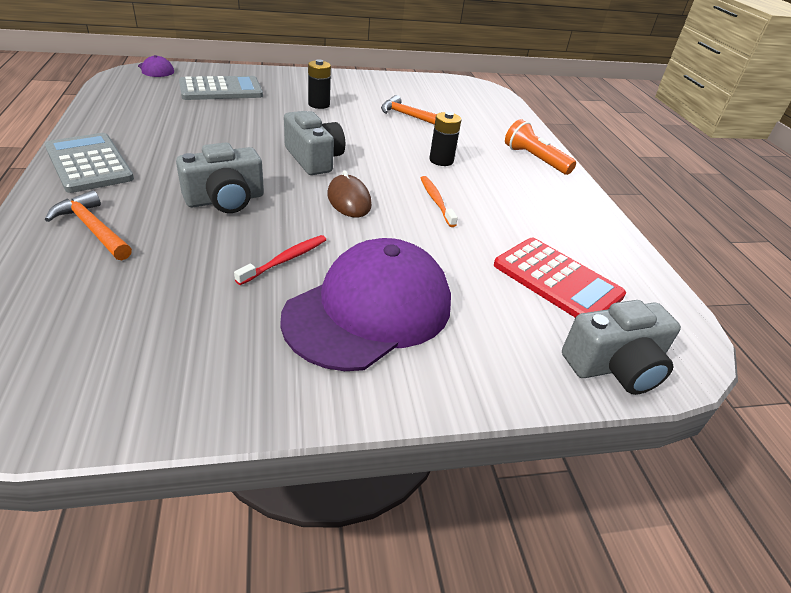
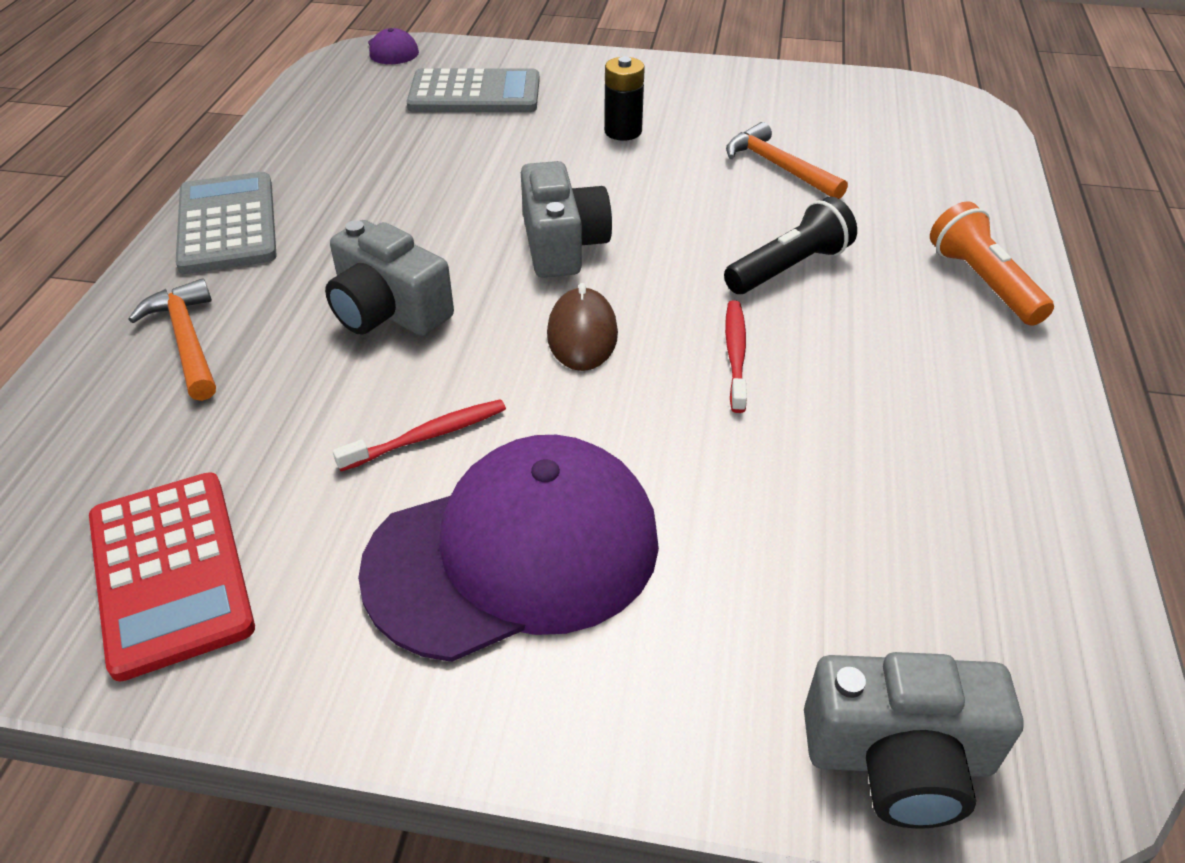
camera: 25 degrees right, 5 degrees up
grey camera [176,143,264,213] -> grey camera turned 45 degrees clockwise [325,220,454,336]
orange toothbrush [421,176,458,227] -> red toothbrush [725,300,747,413]
black battery [429,112,462,166] -> black flashlight [724,197,857,294]
red calculator [494,238,626,318] -> red calculator moved to [89,472,255,682]

